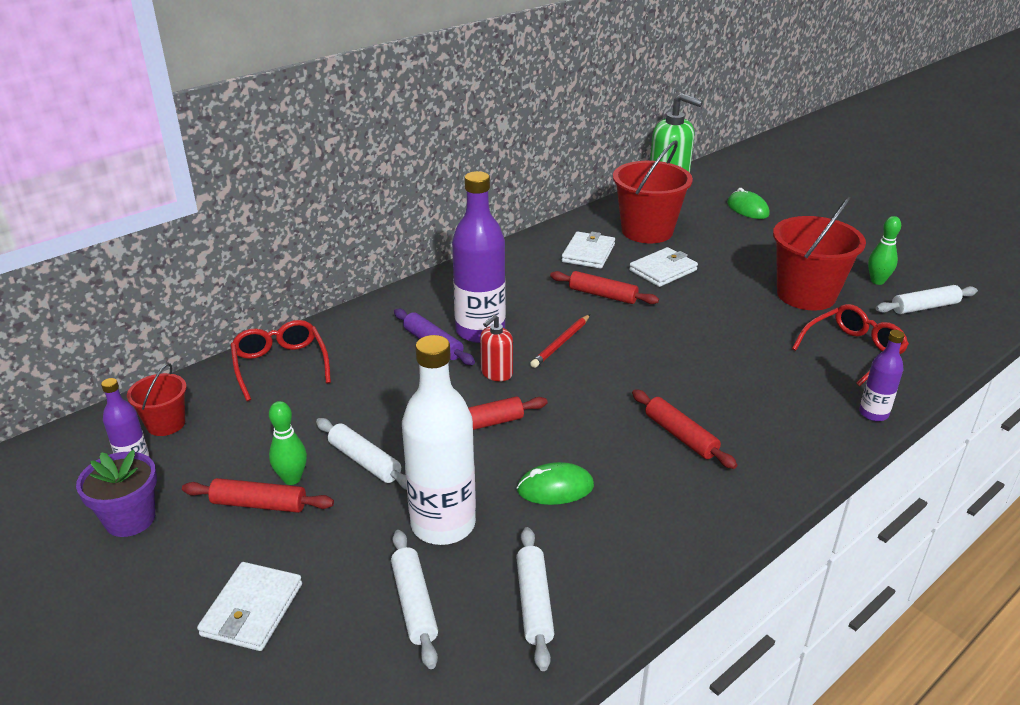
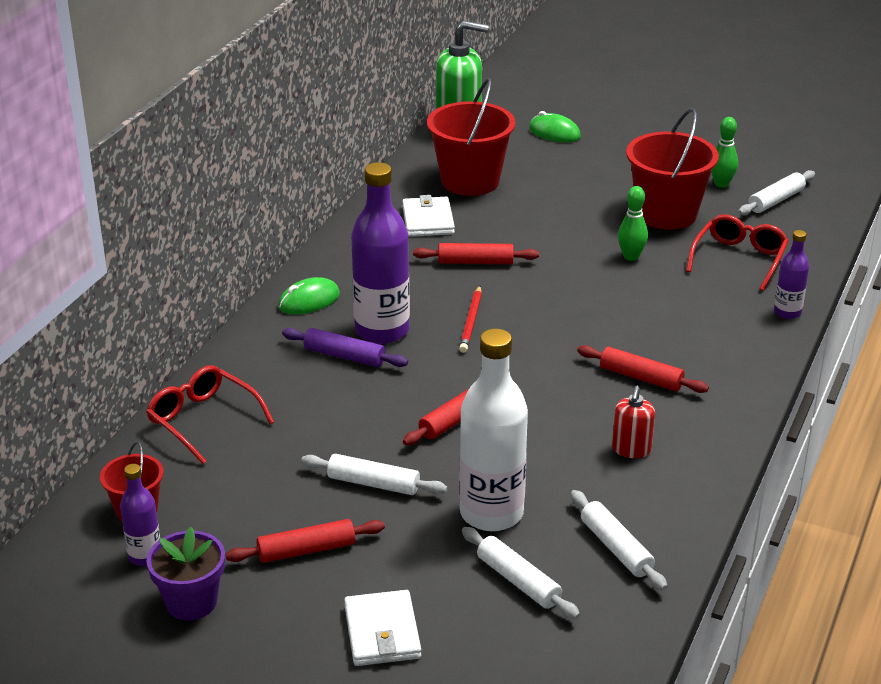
camera: 25 degrees left, 0 degrees up
green bowling pin [269,401,307,485] -> green bowling pin moved to [618,186,648,261]
red soap dispenser [480,314,513,381] -> red soap dispenser moved to [612,386,655,458]
green mouse [517,462,594,505] -> green mouse moved to [278,277,340,314]
white wallet [629,247,698,287] -> none

